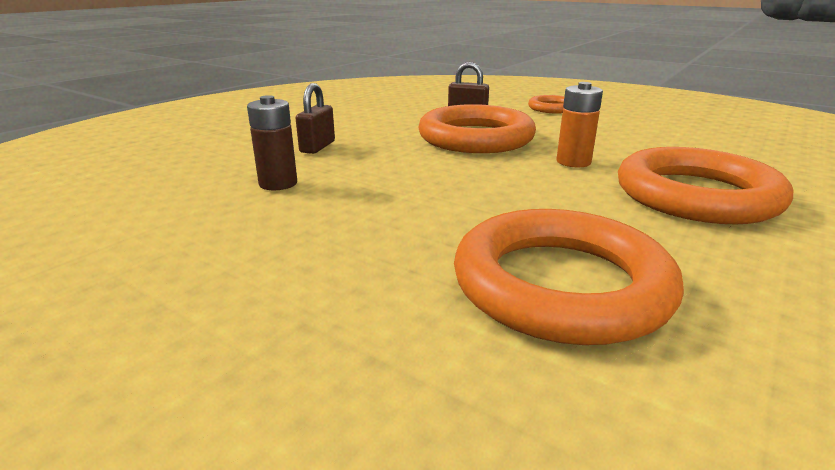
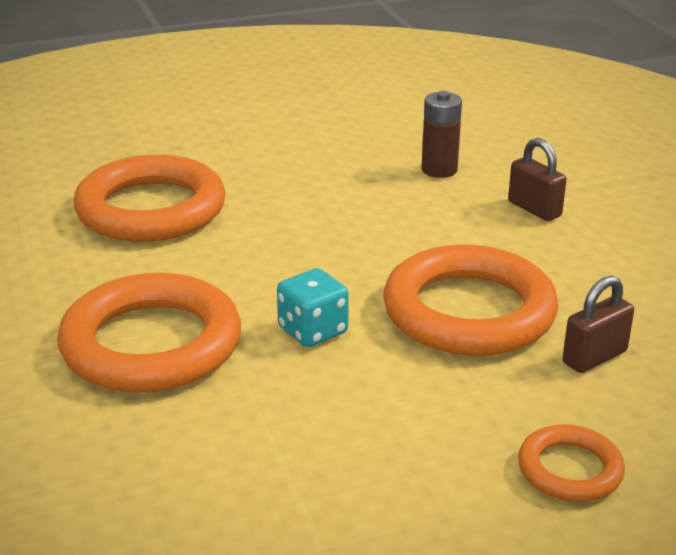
camera: 125 degrees right, 5 degrees up
orange battery [556,82,603,168] -> turquoise dice [277,268,349,347]

